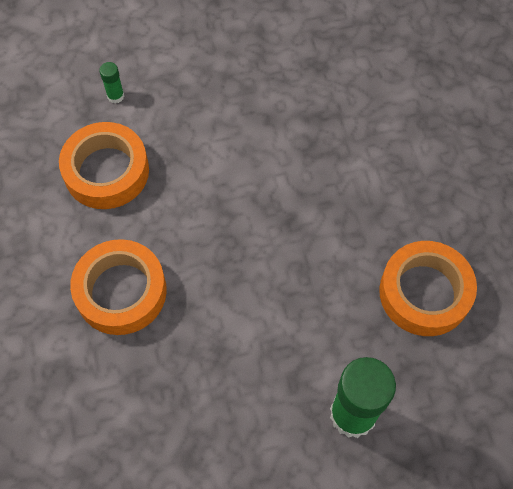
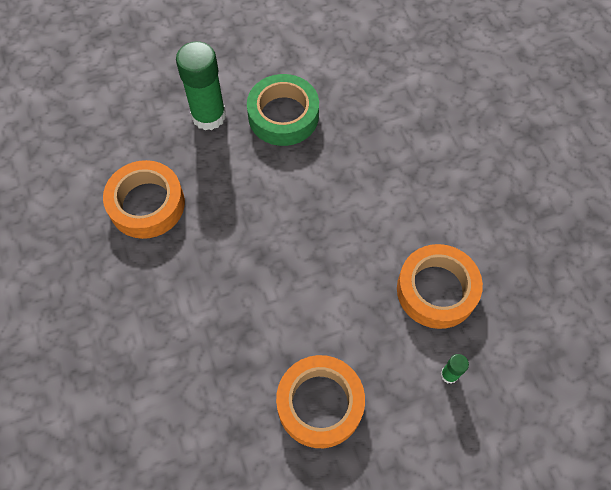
camera: 175 degrees right, 0 degrees up
orange tape [70,239,167,335] -> orange tape moved to [276,355,365,448]
none -> green tape [247,74,319,146]

